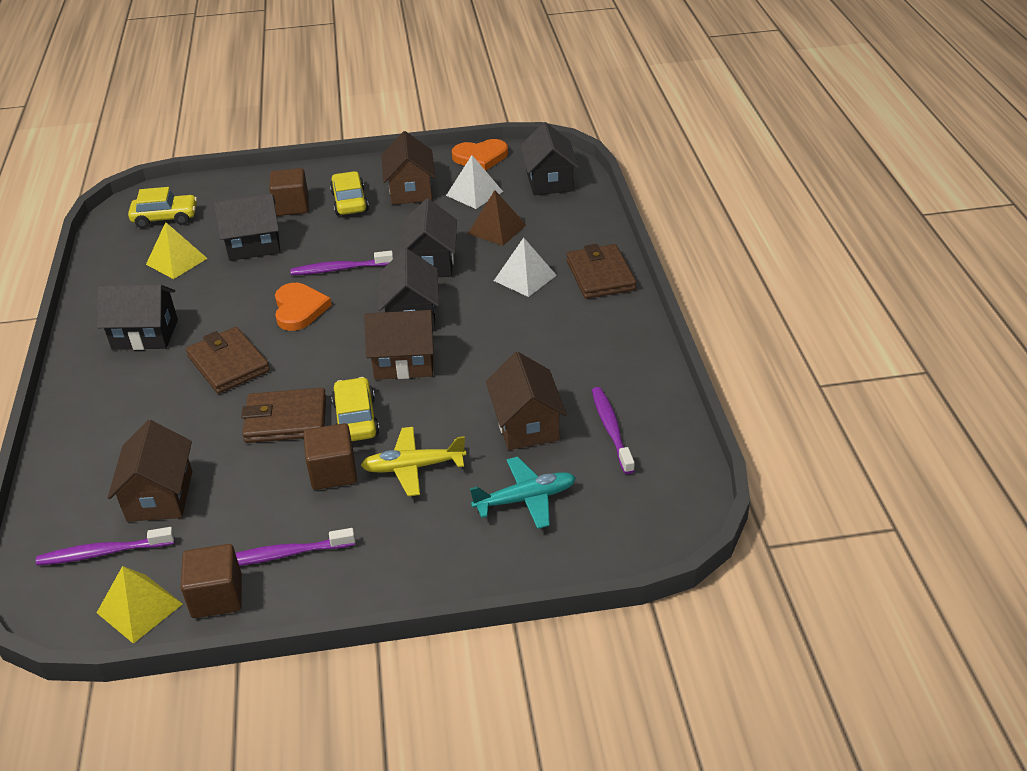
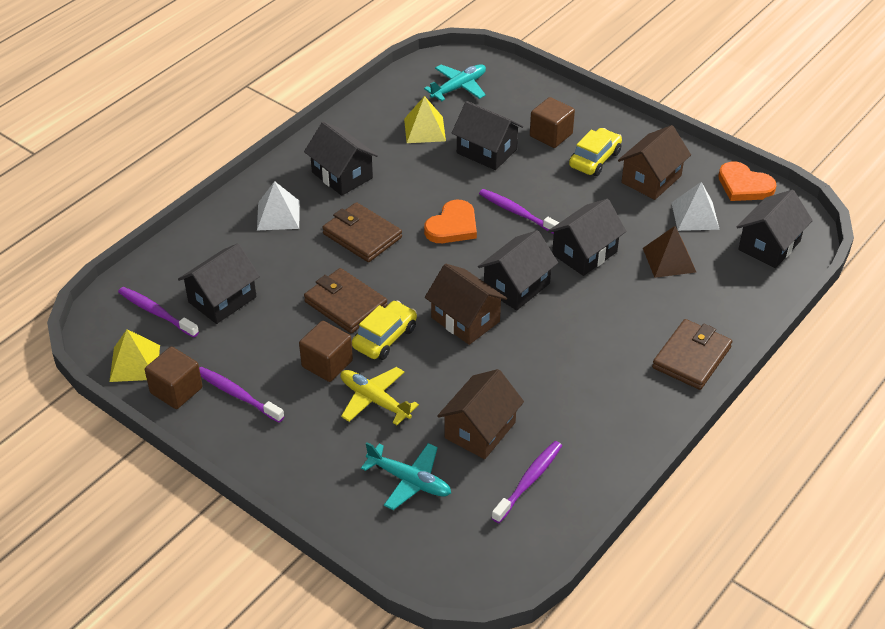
camera: 45 degrees right, 5 degrees up
brown house [107,420,192,522] -> black house [178,243,260,324]
yellow car [128,187,197,228] -> turquoise plane [424,64,486,101]
brown wallet [186,327,270,394] -> brown wallet turned 60 degrees counterclockwise [322,202,402,262]
white pyramid [494,238,557,297] -> white pyramid moved to [257,181,300,230]

